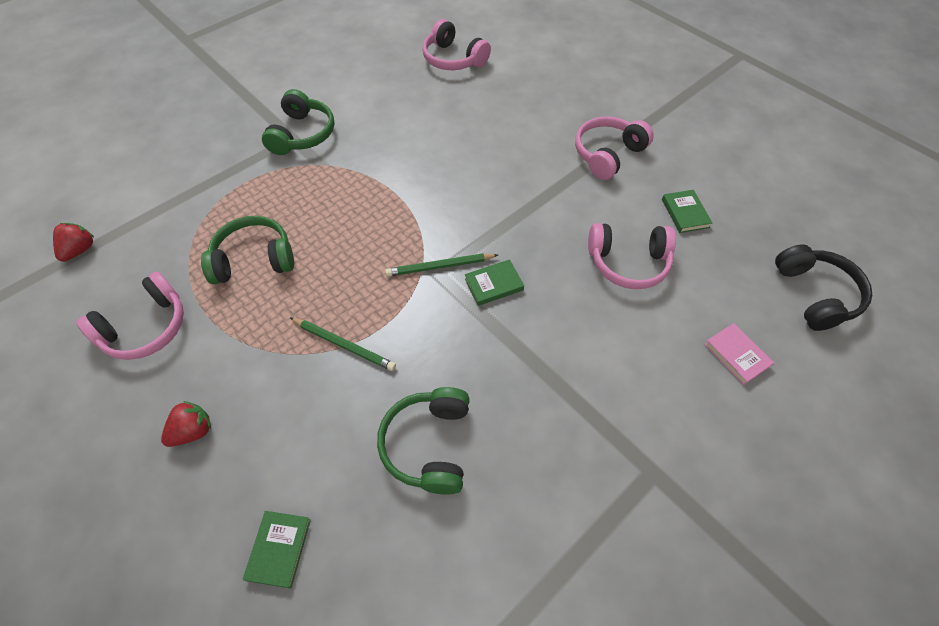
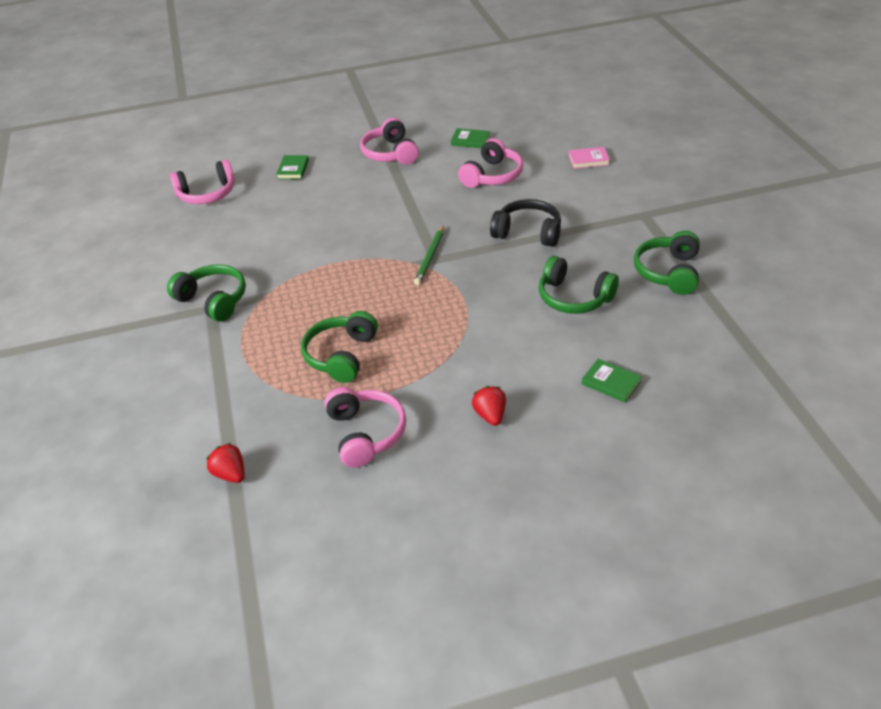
camera: 60 degrees left, 15 degrees down
green pencil [290,318,396,371] -> none
green book [465,259,524,306] -> green book moved to [276,155,309,179]
black headphones [775,244,872,331] -> black headphones moved to [490,199,561,247]
none -> green headphones [634,231,700,295]

